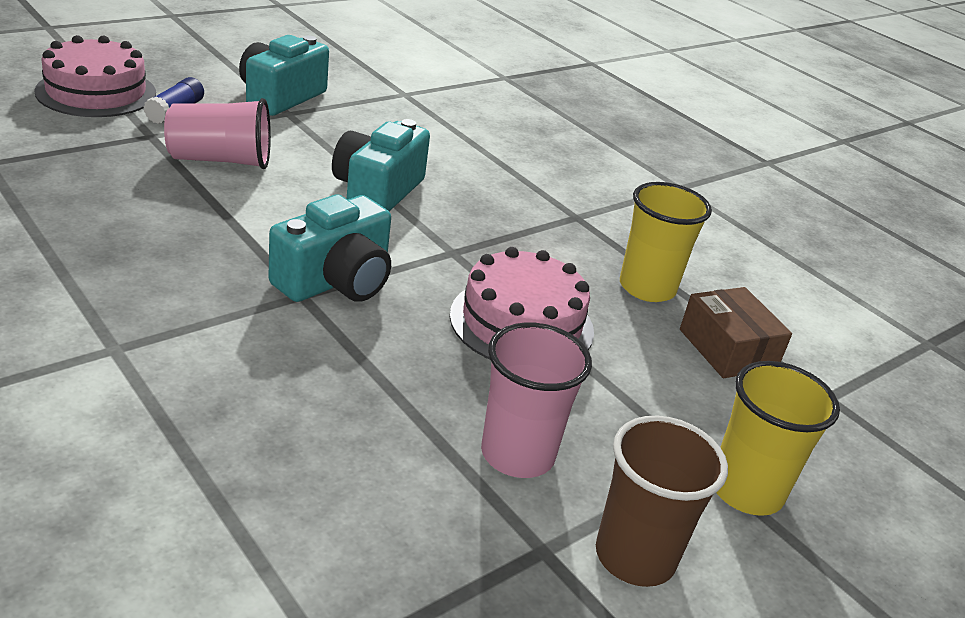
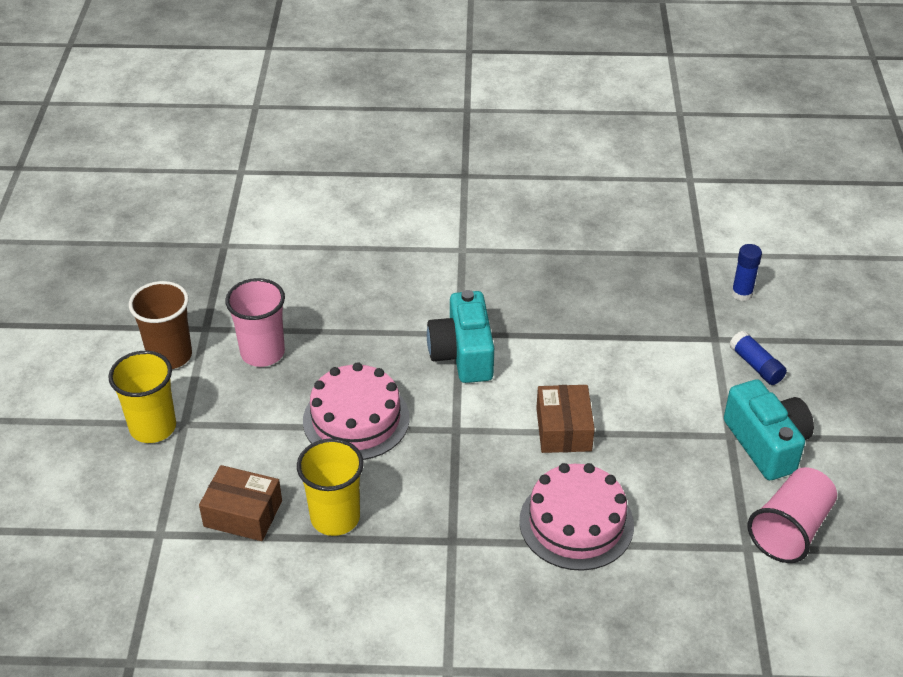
camera: 135 degrees right, 10 degrees up
pink cake [34,35,156,117] -> pink cake moved to [519,463,634,571]
pink cup [164,98,271,169] -> pink cup moved to [748,467,837,563]
turquoise camera [332,119,430,211] -> brown box [536,385,595,453]
none -> blue glue stick [731,244,762,301]

